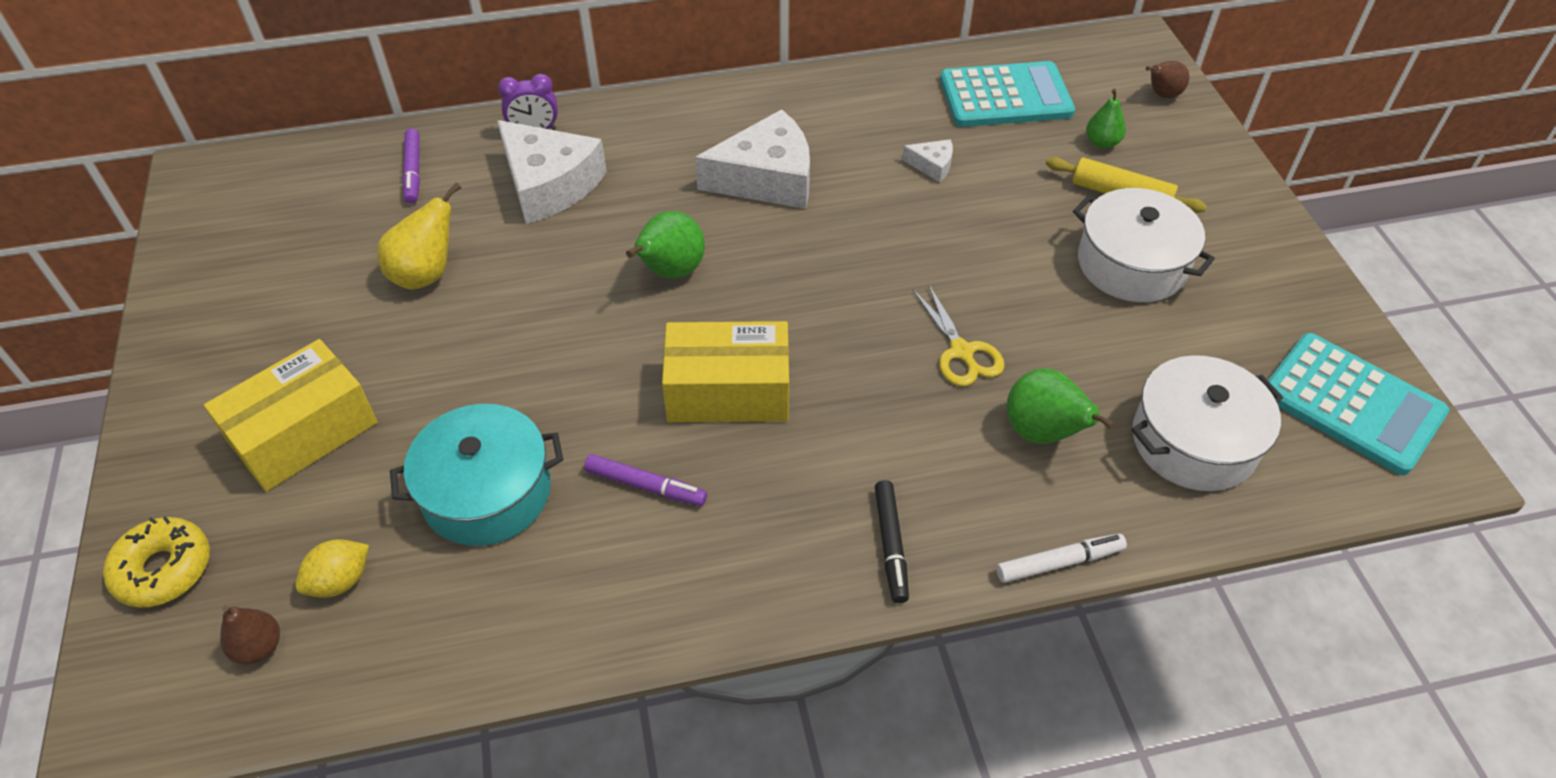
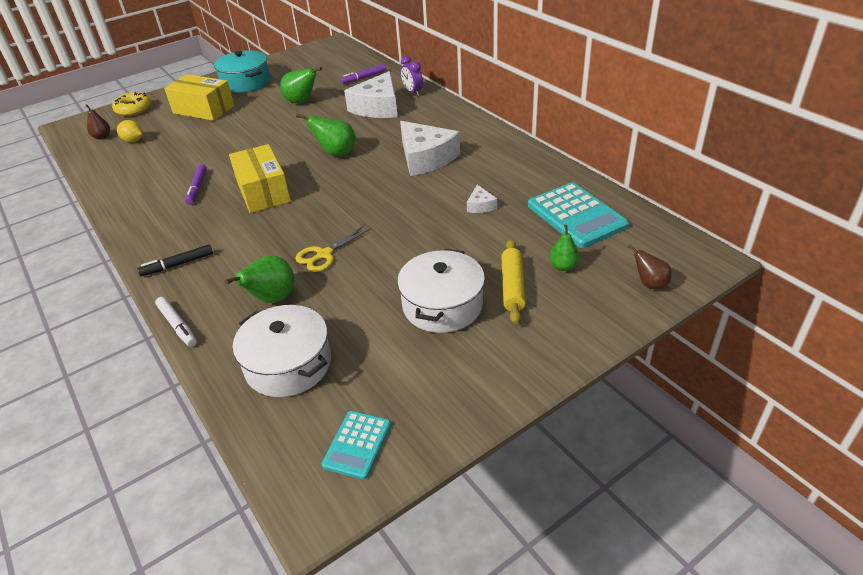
camera: 70 degrees right, 10 degrees down
yellow pear [377,182,461,290] -> green pear [280,67,322,103]
turquoise pot [390,404,563,546] -> turquoise pot moved to [214,50,270,93]
turquoise calculator [1268,333,1449,476] -> turquoise calculator [322,411,391,480], size x0.57

